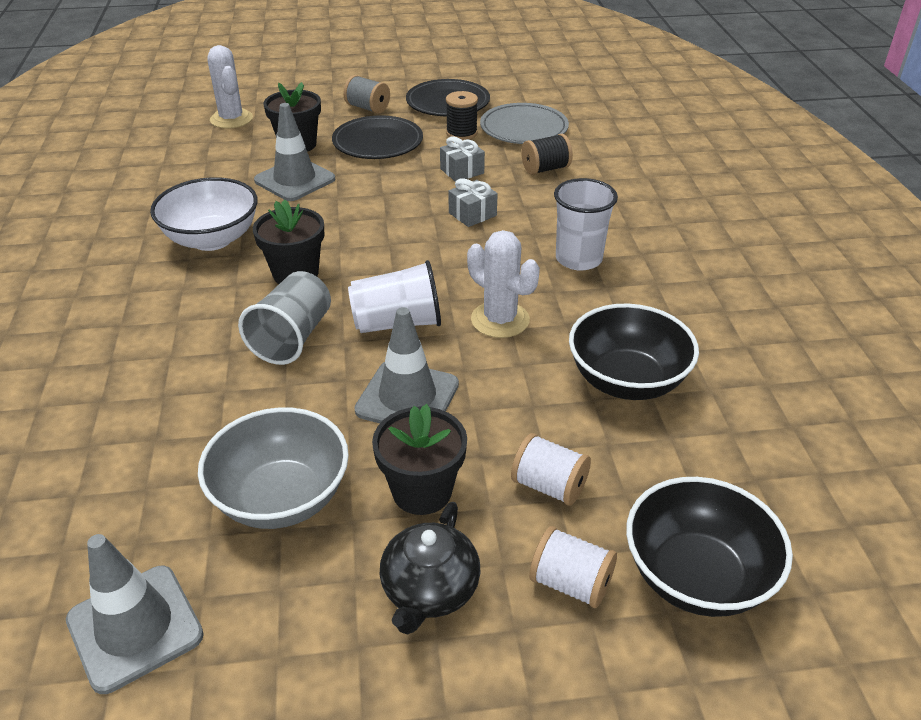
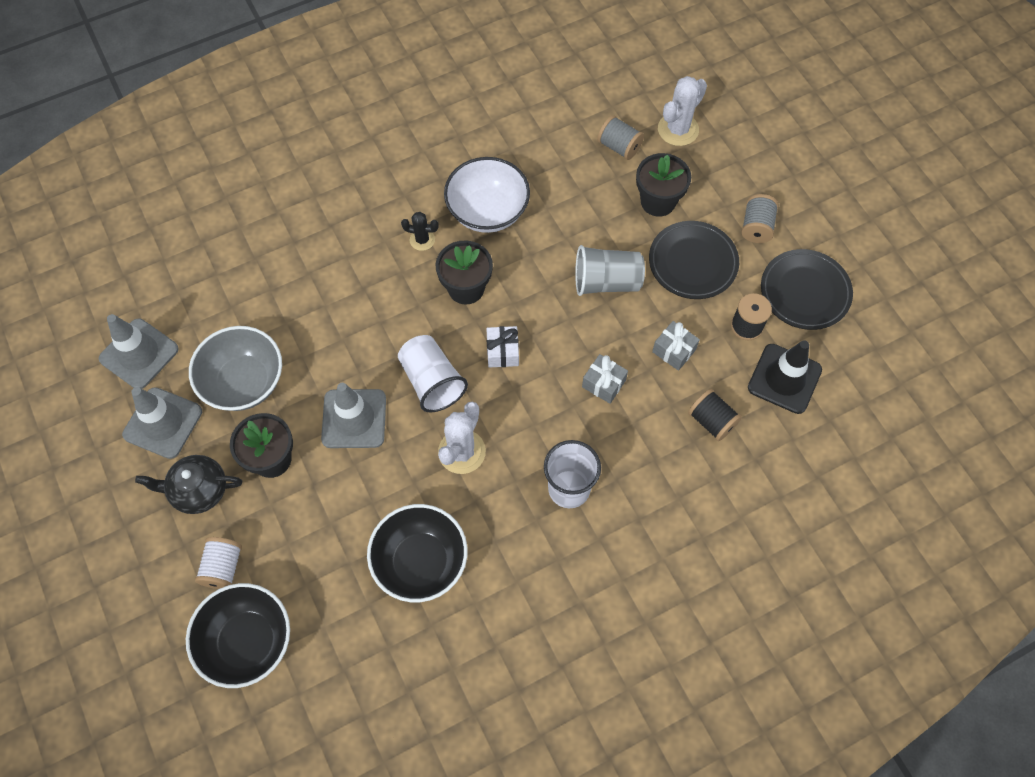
camera: 70 degrees right, 25 degrees up
grey cup [238,271,331,365] -> grey cup moved to [575,245,645,296]
grey traffic cone [254,103,335,201] -> grey traffic cone moved to [122,387,202,459]
grey plate [480,103,569,144] -> black traffic cone [748,340,822,414]
white spool [511,433,591,506] -> none
none -> black cactus [401,212,439,251]
none -> white gift [486,326,519,367]
none -> grey spool [597,115,644,160]

